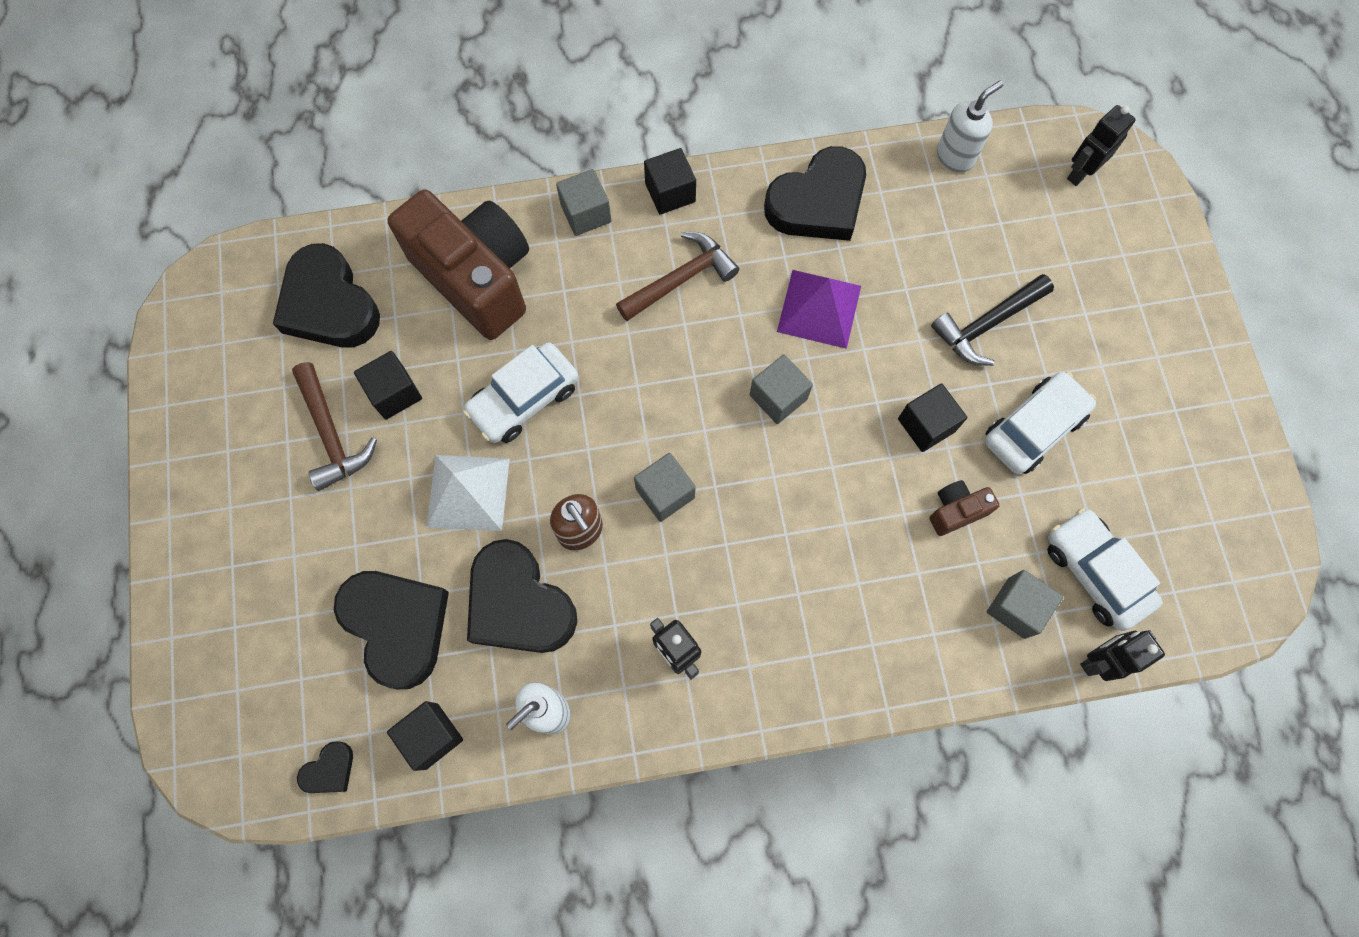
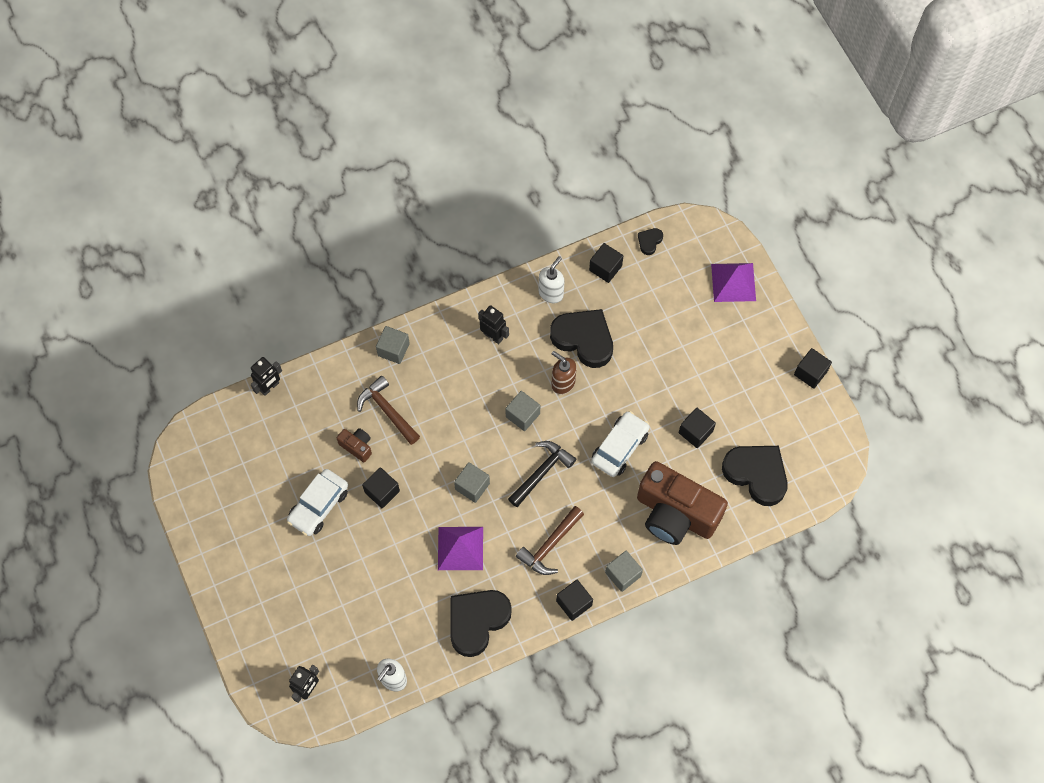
camera: 165 degrees right, 5 degrees down
brown hammer [292,362,377,491] -> brown hammer moved to [357,376,420,445]
black heart [334,571,449,689] -> none
white pyramid [426,455,510,531] -> none
brown camera [929,480,1000,536] -> brown camera turned 105 degrees counterclockwise [337,428,372,462]
black hammer [931,274,1054,366] -> black hammer moved to [508,441,576,507]
grey cube [987,570,1063,639] -> grey cube moved to [376,326,410,364]
white car [1048,508,1163,631] -> none
none -> purple pyramid [711,263,756,302]
none -> black cube [794,348,832,389]

